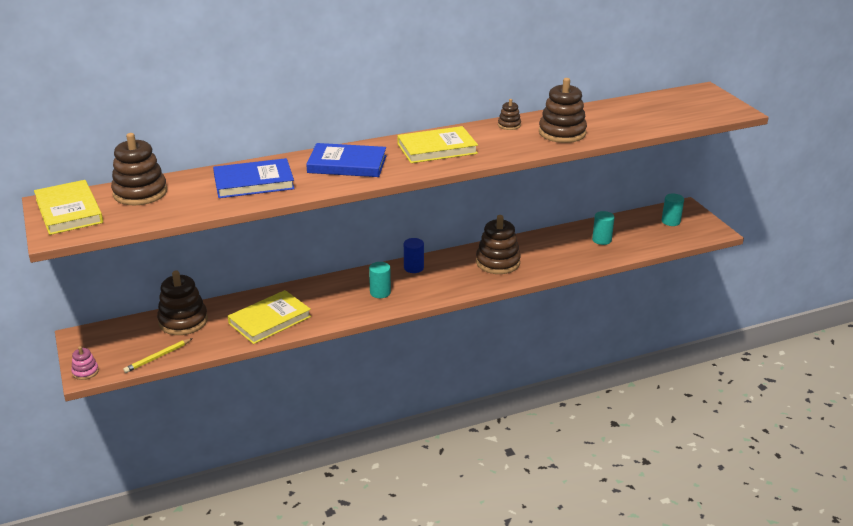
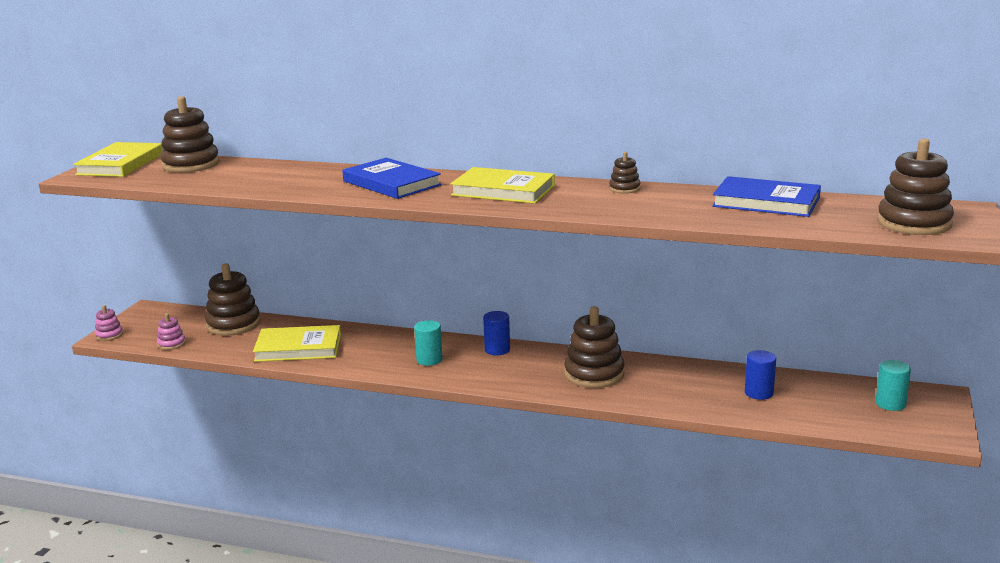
camera: 40 degrees right, 10 degrees down
yellow pencil [123,338,193,373] -> pink stacking toy [157,313,186,350]
blue book [213,158,295,198] -> blue book moved to [712,176,821,217]
brown stacking toy [539,78,587,143] -> brown stacking toy moved to [877,139,954,235]
turquoise cylinder [592,211,615,245] -> blue cylinder [745,350,776,400]

